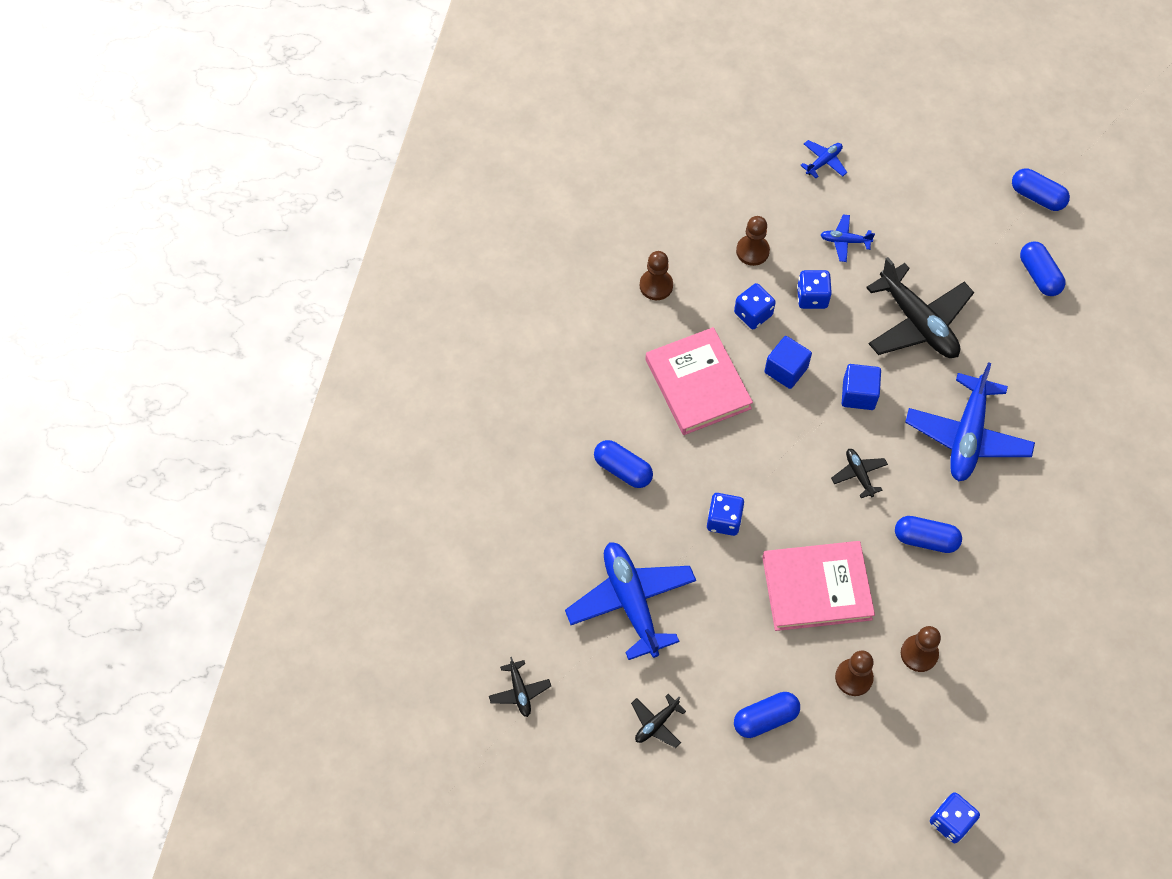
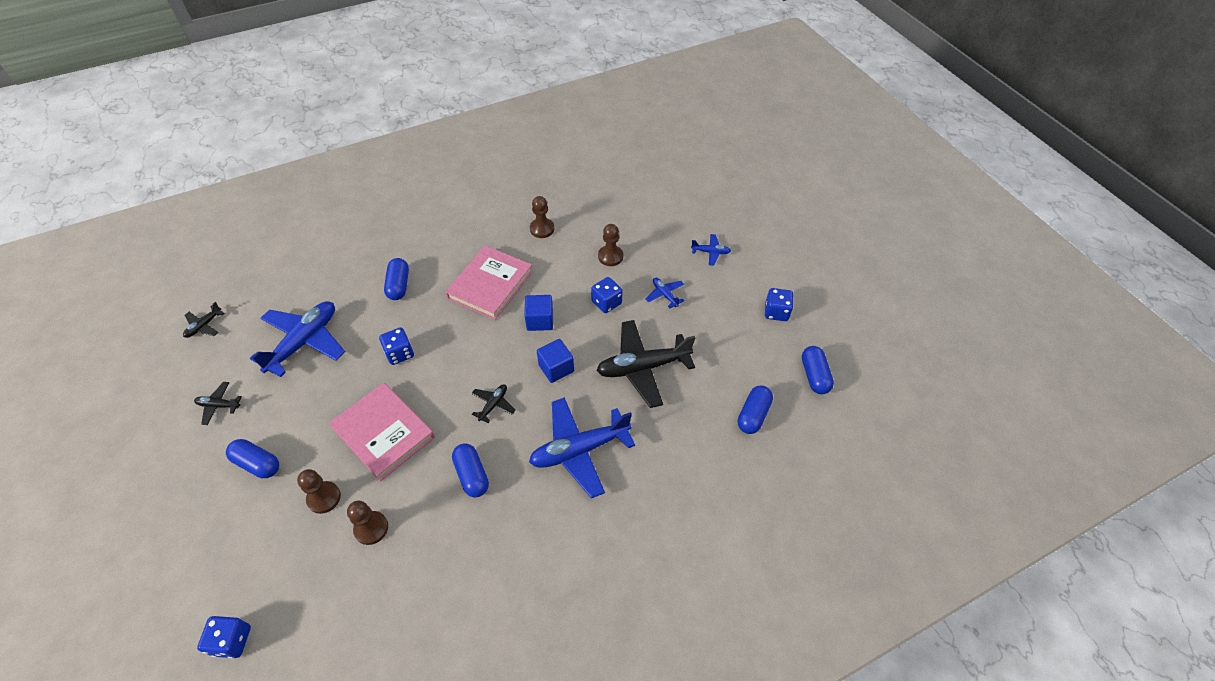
camera: 50 degrees right, 10 degrees down
blue dice [734,283,776,329] -> blue dice moved to [765,288,794,321]
black plane [866,257,974,358] -> black plane turned 60 degrees clockwise [596,320,695,408]

